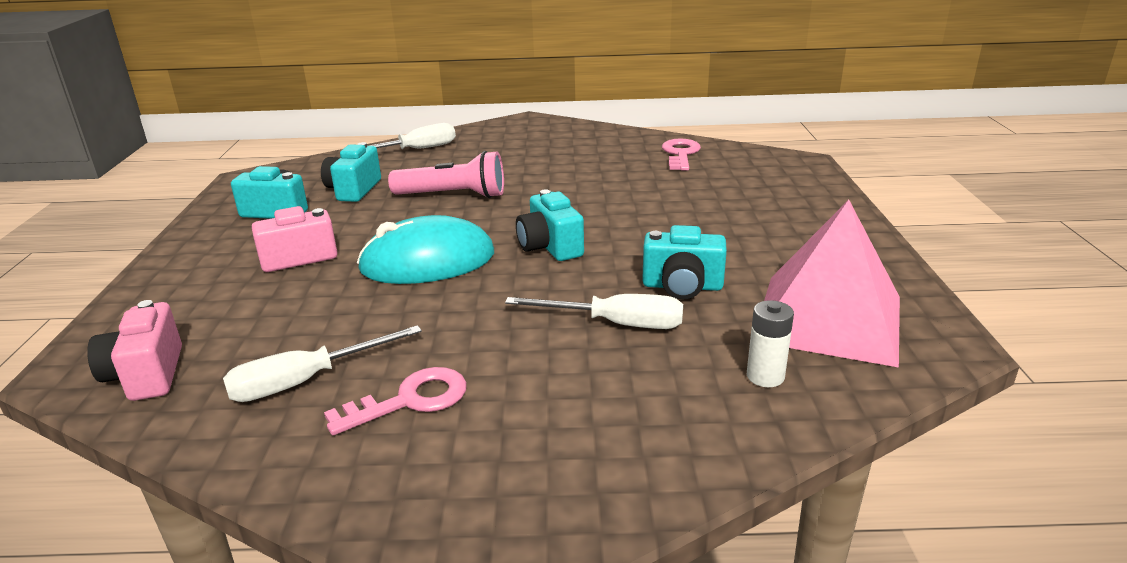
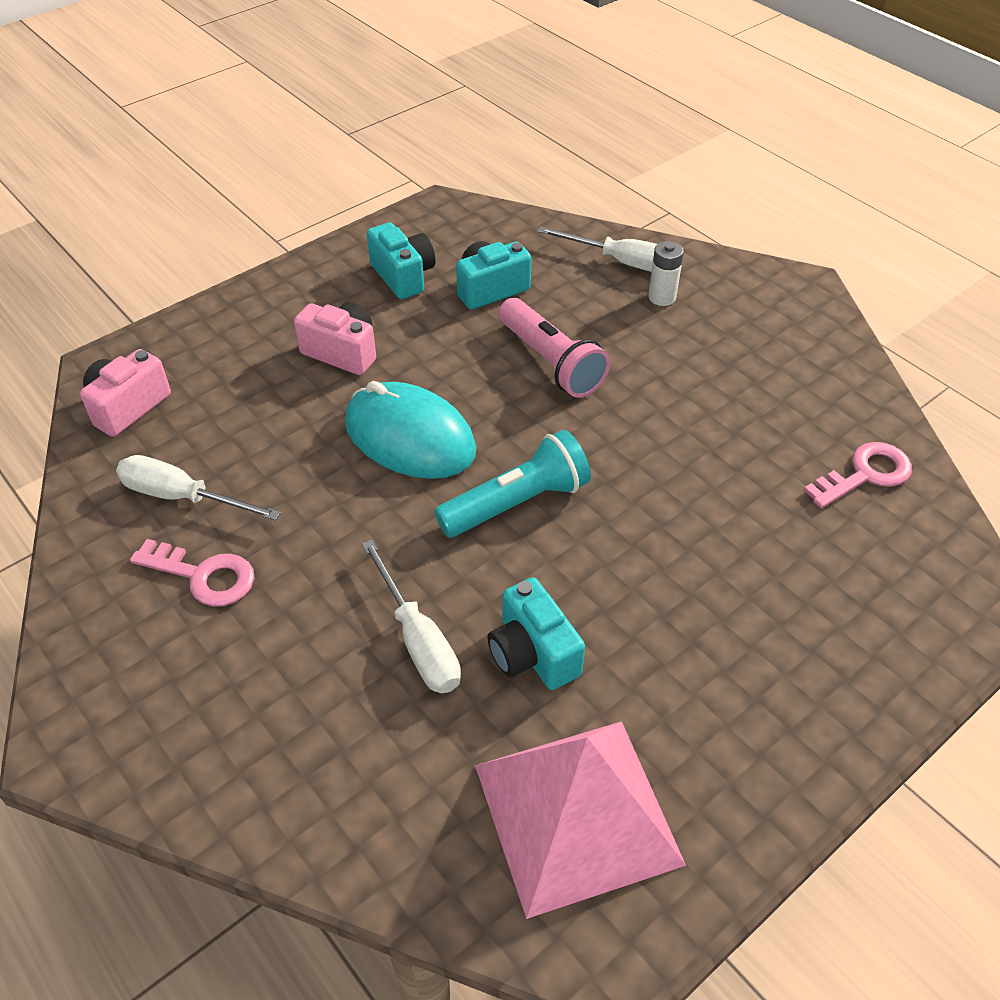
camera: 50 degrees right, 20 degrees up
turquoise camera [516,190,584,261] -> turquoise flashlight [434,430,591,537]
white battery [747,300,794,387] -> white battery moved to [648,241,684,306]

